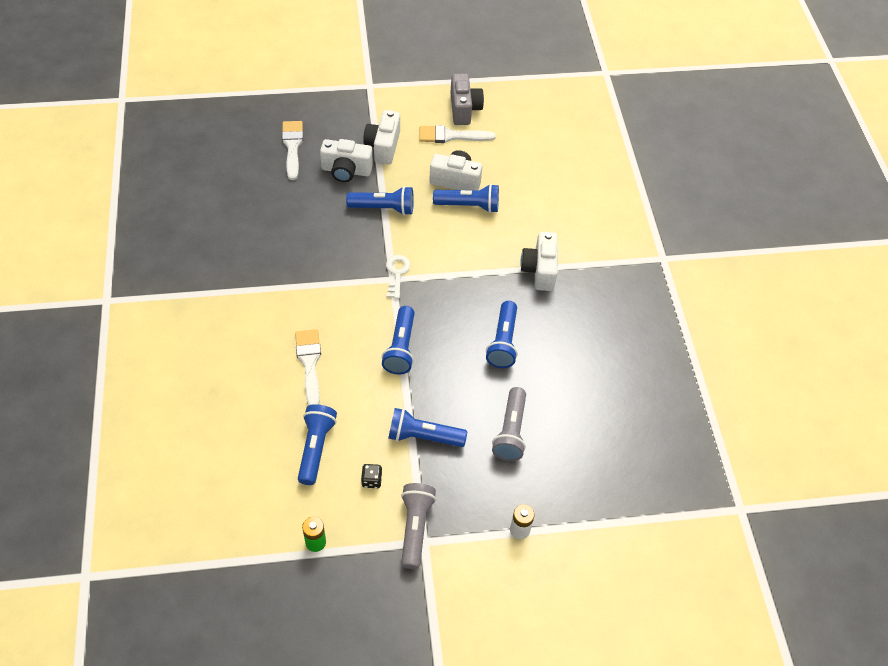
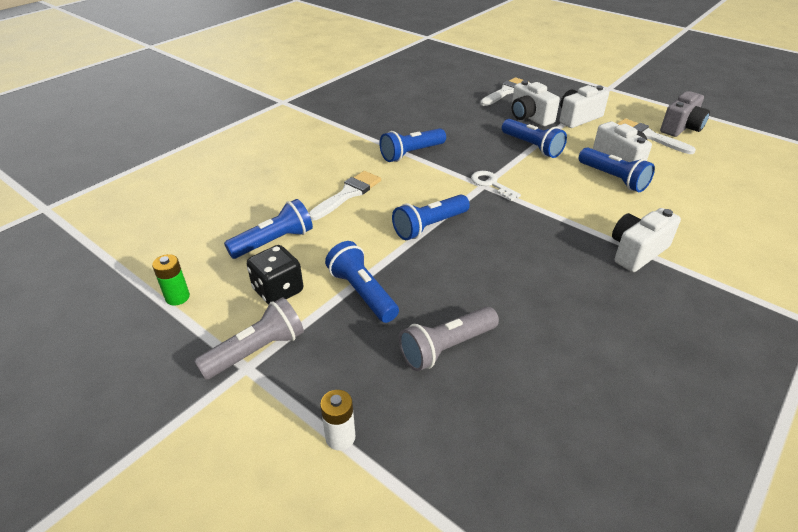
camera: 50 degrees right, 15 degrees down
black dice [361,464,382,488] -> black dice [247,245,303,305], size x1.82
white key [386,255,411,299] -> white key turned 90 degrees counterclockwise [471,171,521,201]
blue flashlight [486,301,518,368] -> blue flashlight moved to [380,128,446,162]

